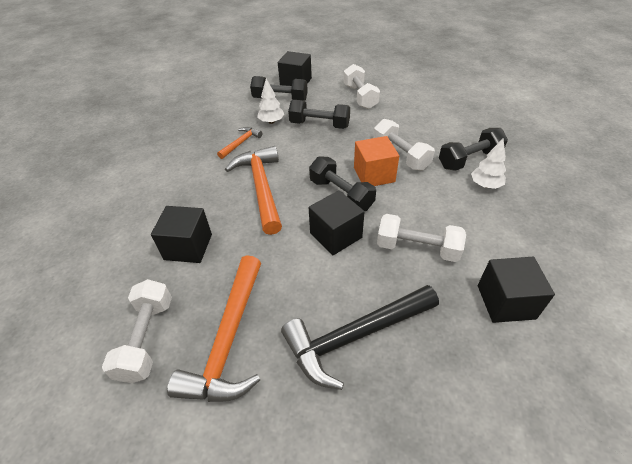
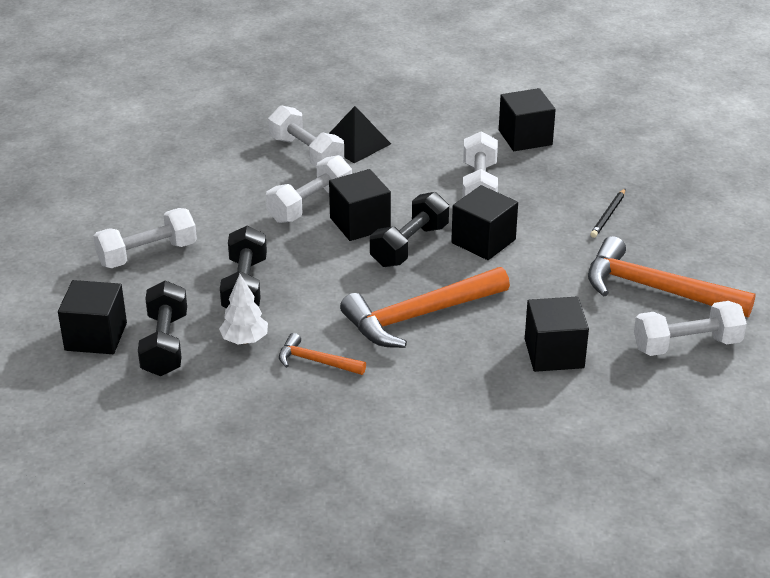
camera: 105 degrees left, 10 degrees down
orange hammer [167,255,261,402] -> orange hammer turned 150 degrees counterclockwise [588,236,756,318]
black hammer [281,285,439,390] -> black pencil [590,188,626,238]
orange cube [354,136,399,186] -> black cube [329,169,391,241]
black dumbbell [439,128,508,171] -> white dumbbell [268,105,344,167]
white tree [471,138,506,189] -> black pyramid [329,106,391,163]

